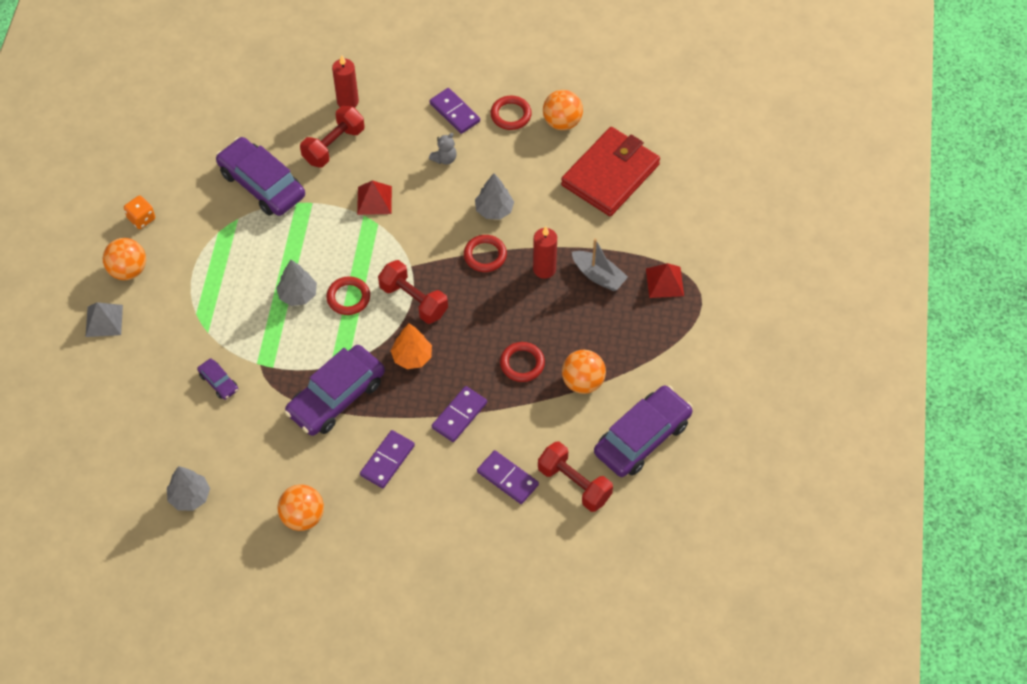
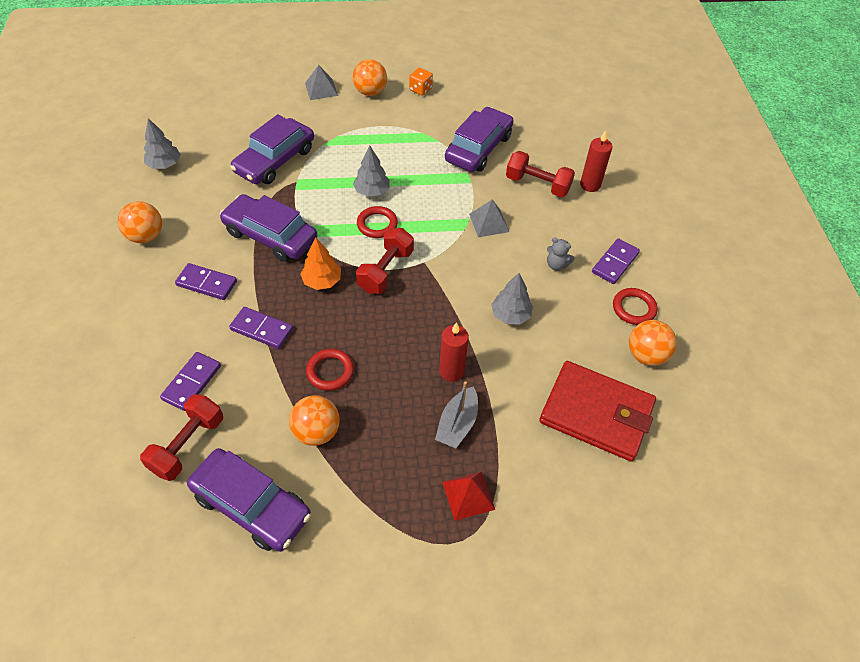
camera: 75 degrees right, 5 degrees down
purple car [197,359,238,400] -> purple car [230,114,314,184], size x2.21
red pyramid [357,181,392,215] -> grey pyramid [469,199,509,237]
red ring [464,235,507,272] -> none

